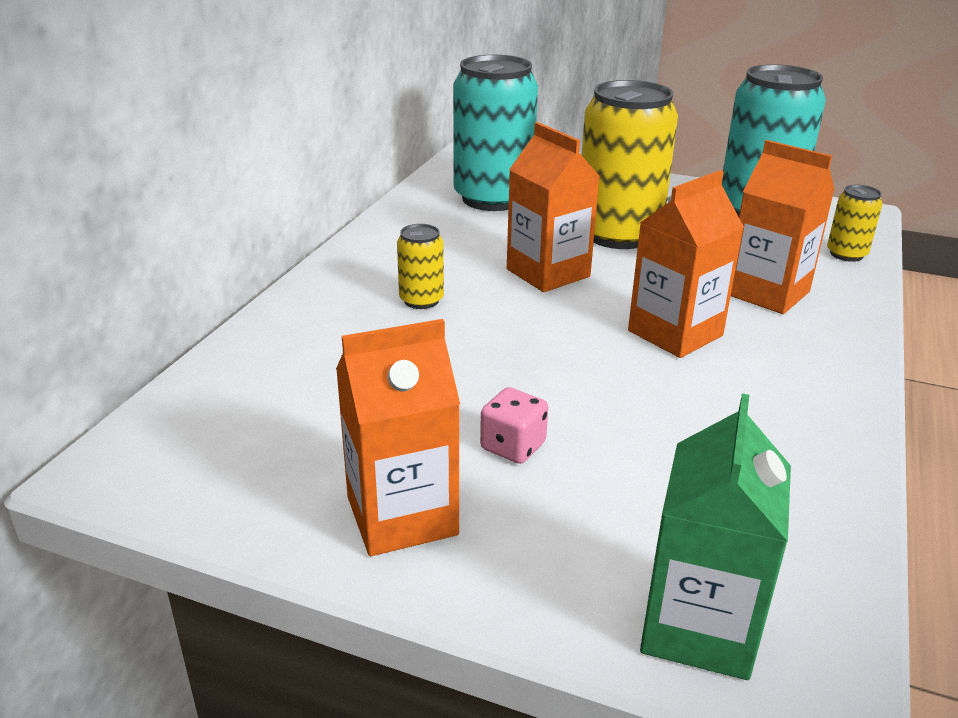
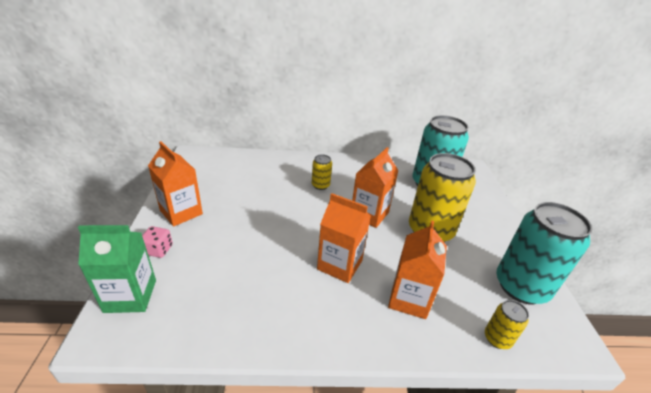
camera: 65 degrees right, 5 degrees up
pink dice [480,387,548,464] -> pink dice moved to [142,226,173,258]

